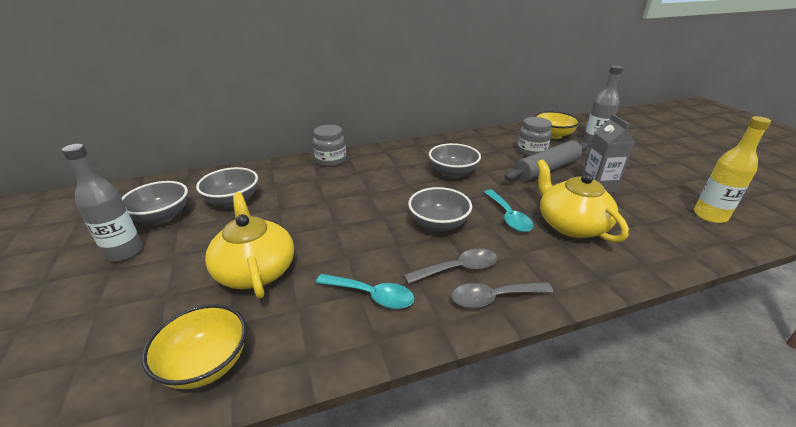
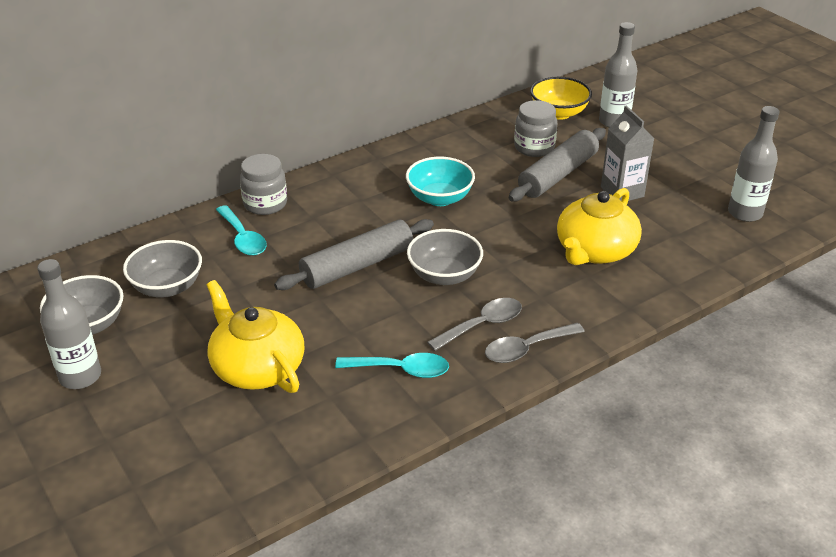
camera: 15 degrees left, 5 degrees up
yellow bowl [142,304,247,389] -> none
grey bowl [429,143,481,178] -> turquoise bowl [406,157,475,206]
turquoise spoon [484,190,534,232] -> turquoise spoon moved to [216,205,267,256]
yellow teapot [537,159,629,243] -> yellow teapot turned 105 degrees counterclockwise [557,188,642,265]
yellow bottle [694,116,771,223] -> grey bottle [728,106,779,222]
none -> grey rolling pin [274,219,434,290]

